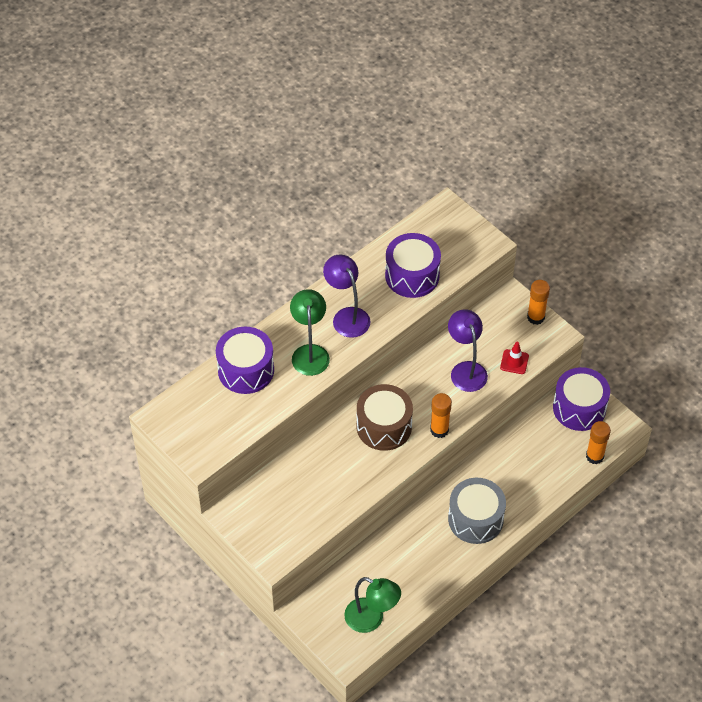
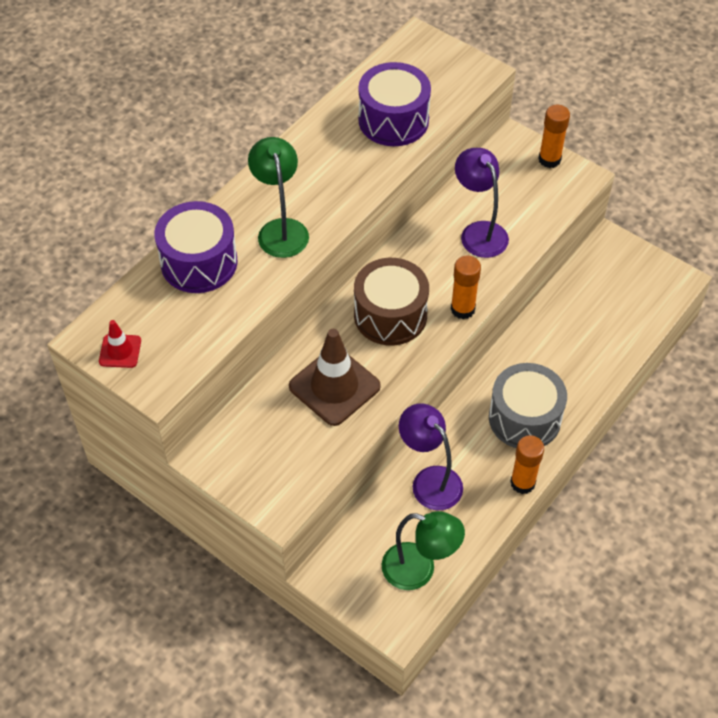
camera: 10 degrees left, 0 degrees up
purple lamp [323,254,370,338] -> purple lamp moved to [399,403,463,510]
red traffic cone [500,342,529,374] -> red traffic cone moved to [99,320,141,368]
purple drum [553,367,610,431] -> none
orange glue stick [586,421,611,464] -> orange glue stick moved to [510,435,544,494]
none -> brown traffic cone [289,329,381,426]

